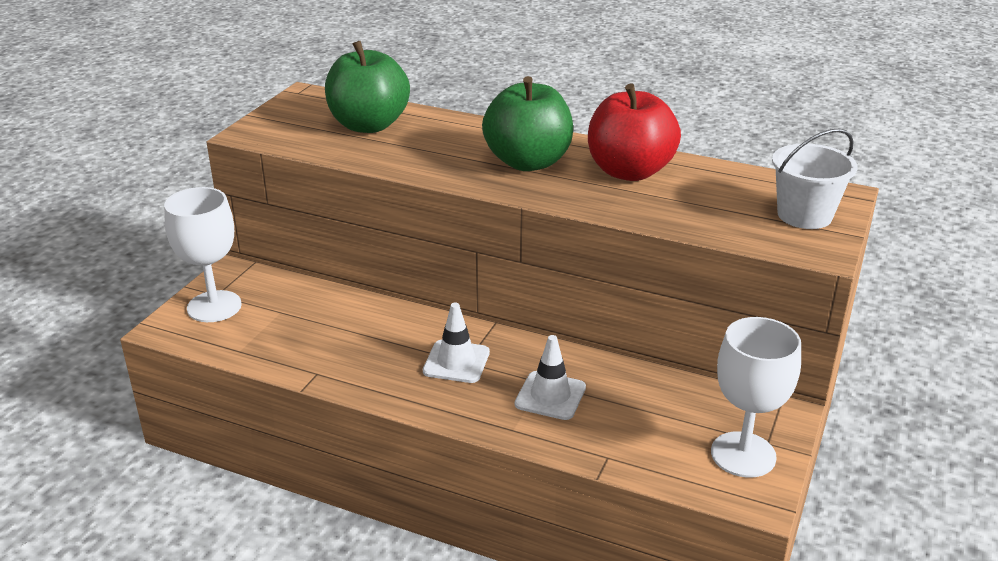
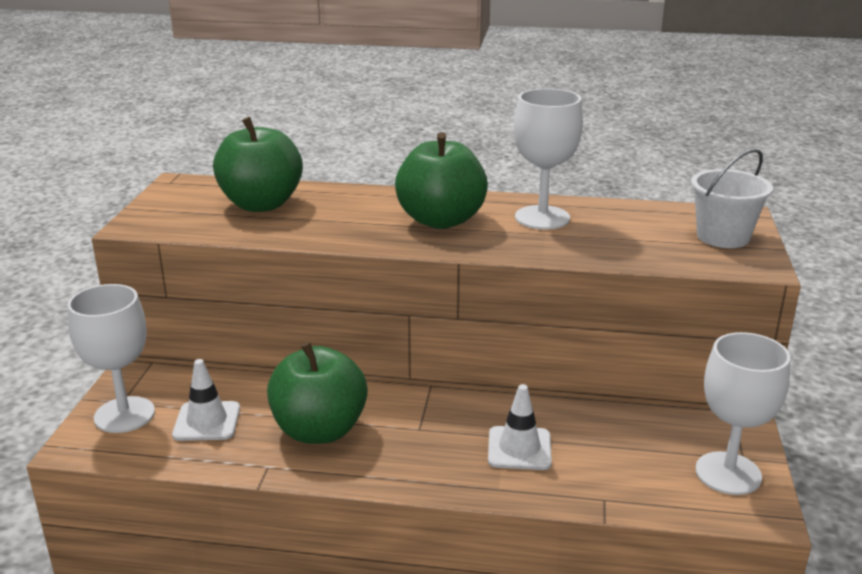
camera: 15 degrees left, 5 degrees down
white traffic cone [423,303,490,383] -> white traffic cone moved to [172,359,240,441]
red apple [588,83,681,181] -> white goblet [514,88,583,230]
none -> green apple [267,341,368,444]

